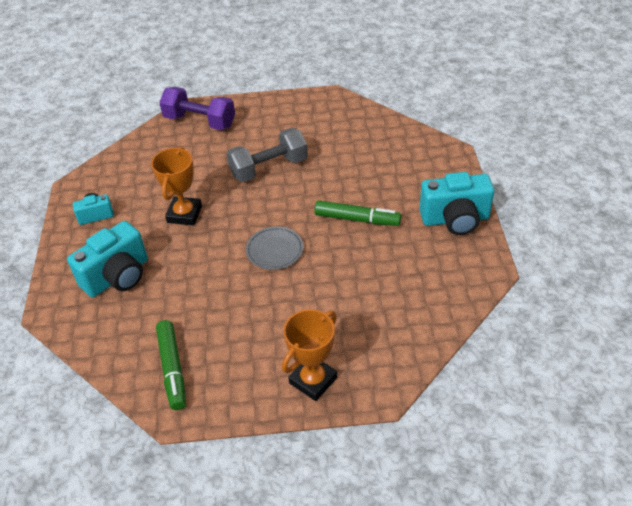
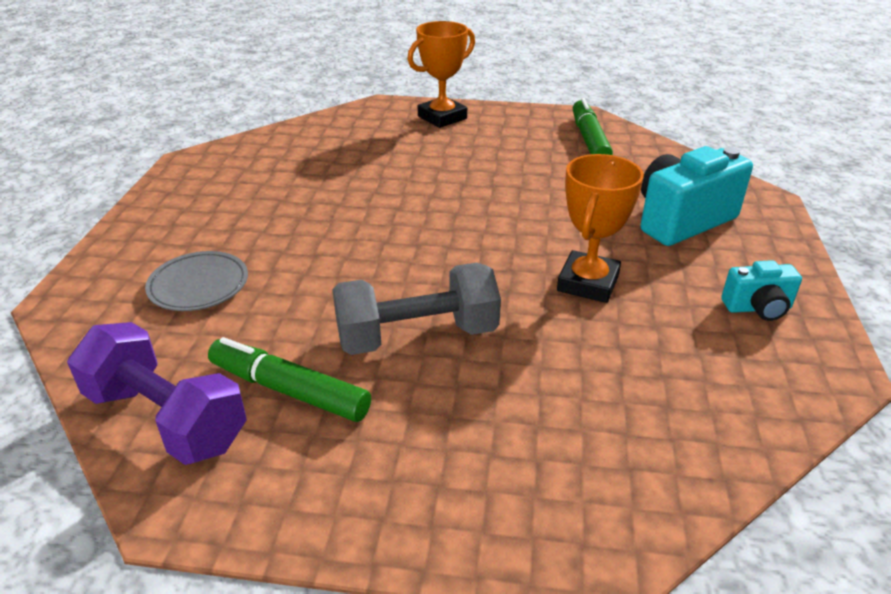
camera: 170 degrees left, 10 degrees down
purple dumbbell [159,87,235,130] -> purple dumbbell moved to [67,322,247,465]
grey plate [246,226,304,270] -> grey plate moved to [145,251,248,311]
green marker [315,200,401,226] -> green marker moved to [208,337,371,422]
turquoise camera [419,172,494,235] -> none

